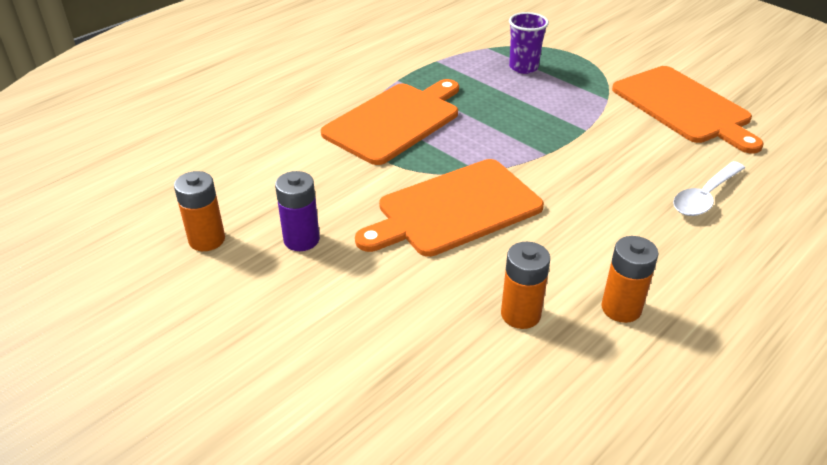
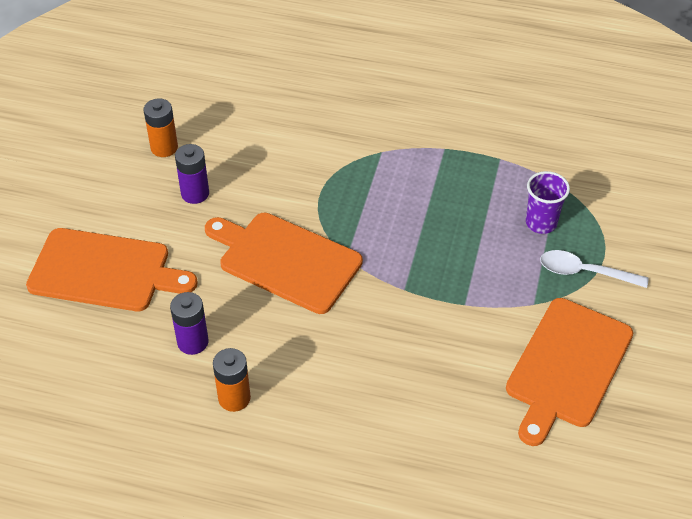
camera: 60 degrees right, 10 degrees up
orange cutting board [321,79,459,165] -> orange cutting board moved to [26,228,198,311]
orange battery [501,242,550,329] -> purple battery [170,292,209,355]
white spoon [673,161,745,216] -> white spoon moved to [540,250,649,288]

